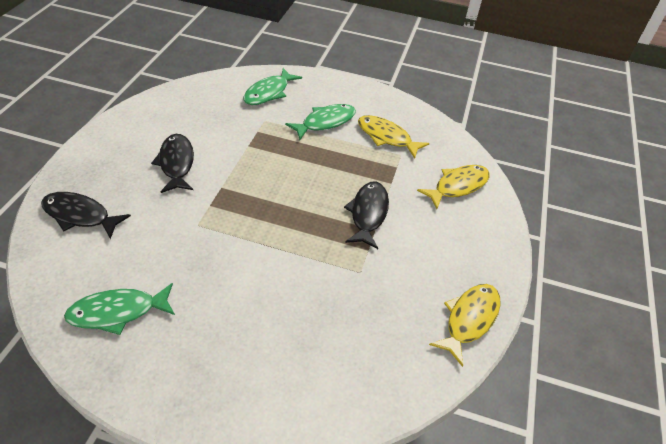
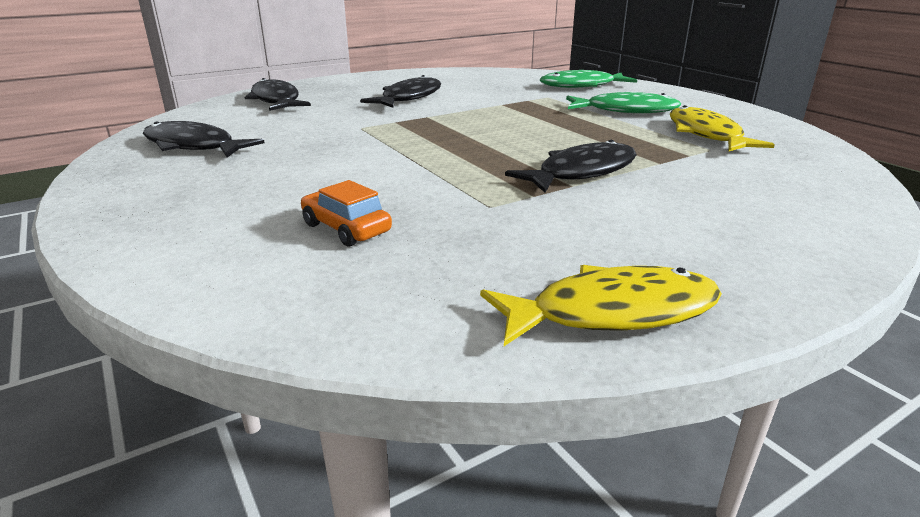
camera: 45 degrees right, 20 degrees down
green fish [64,283,175,335] -> black fish [143,121,265,157]
yellow fish [417,165,490,209] -> none
none -> orange car [301,180,392,247]

